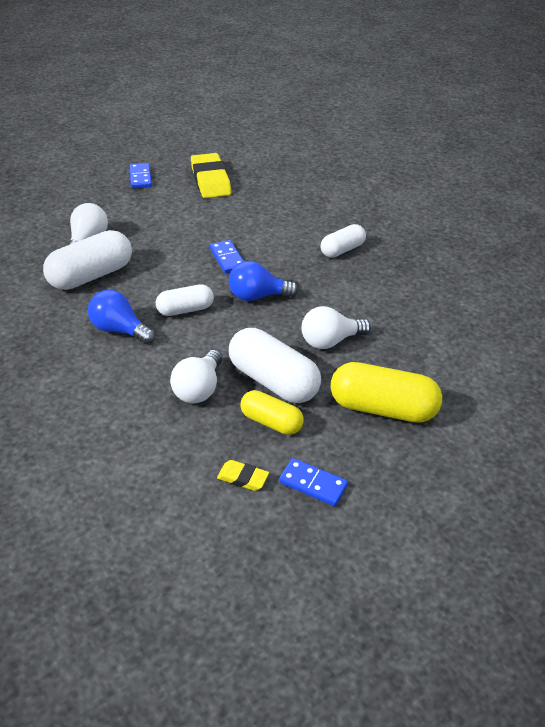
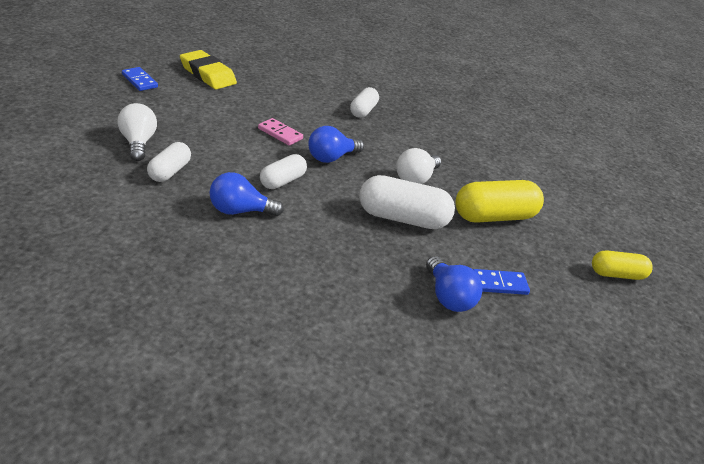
camera: 35 degrees left, 5 degrees down
white capsule [43,230,132,290] -> white capsule [147,142,191,182], size x0.60
white light bulb [170,350,222,403] -> none
blue domino [210,240,244,273] -> pink domino [258,118,303,146]
yellow eraser [217,460,269,491] -> blue light bulb [426,256,483,312]
yellow capsule [240,390,304,435] -> yellow capsule moved to [592,250,653,280]

